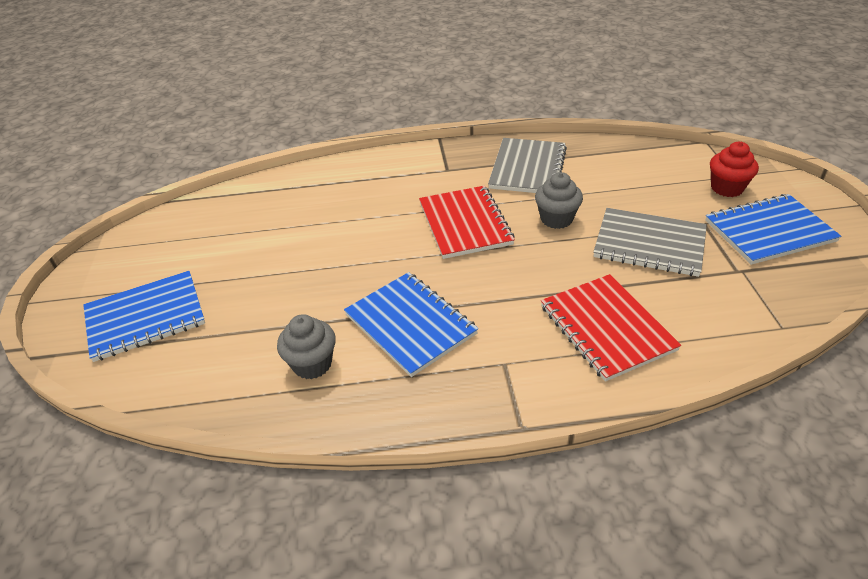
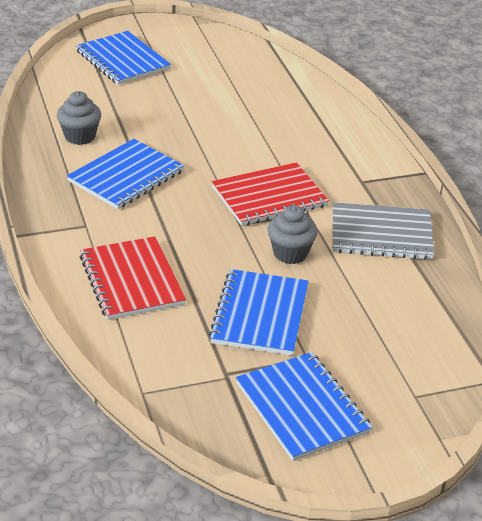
camera: 75 degrees right, 5 degrees down
red notebook [541,274,681,382] -> red notebook turned 75 degrees counterclockwise [80,236,186,320]
grey notebook [593,208,707,277] -> blue notebook [209,269,309,356]
red cupcake [710,142,759,197] -> none

